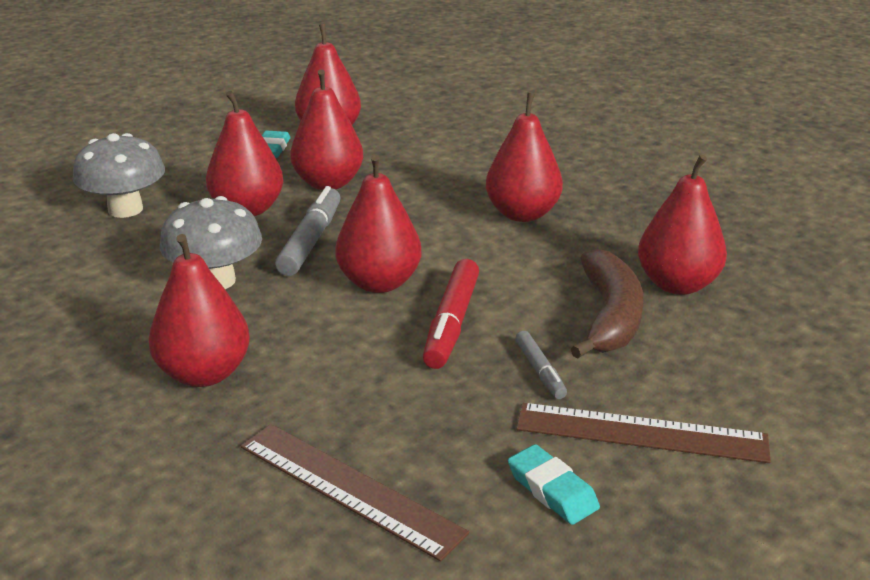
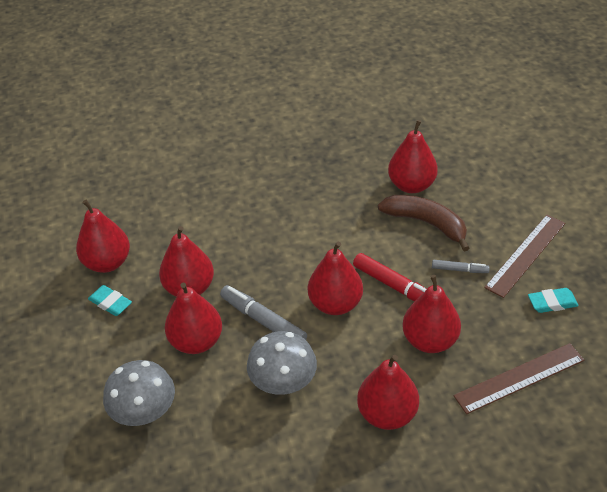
camera: 60 degrees left, 15 degrees up
red pear [486,93,563,222] -> red pear moved to [402,275,461,353]

